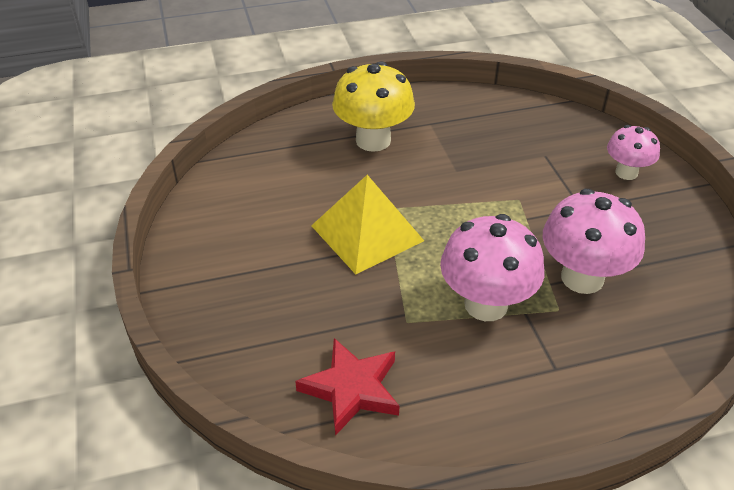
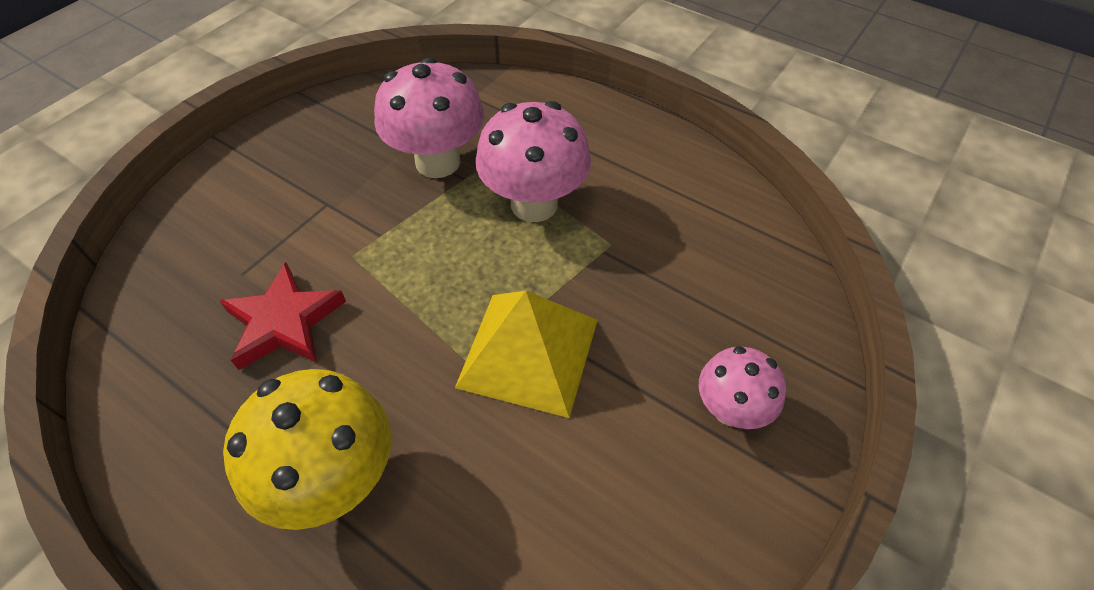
camera: 130 degrees left, 10 degrees up
red star [295,338,399,436] -> red star moved to [220,262,346,370]
pink mushroom [607,125,660,180] -> pink mushroom moved to [699,346,786,429]

